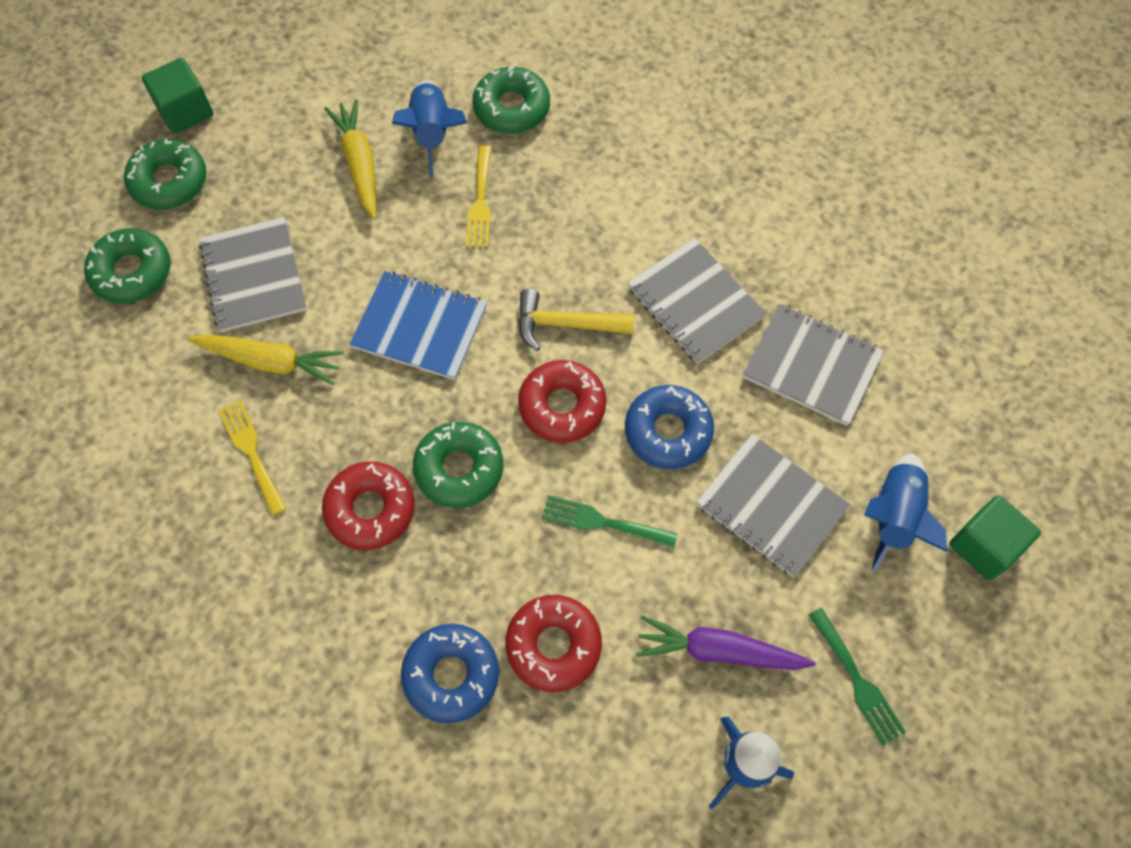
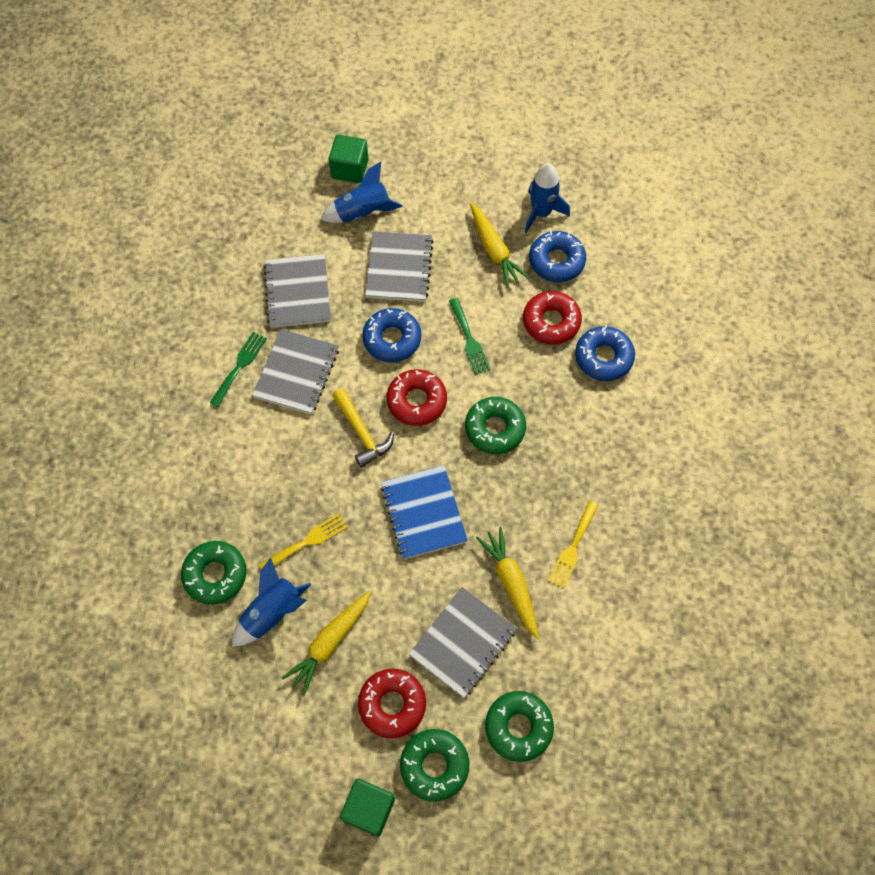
camera: 125 degrees left, 0 degrees up
red donut [322,462,415,550] -> red donut moved to [358,669,426,738]
purple carrot [636,615,816,670] -> yellow carrot [470,203,529,288]
green fork [809,608,907,746] -> green fork moved to [210,332,267,407]
none -> blue donut [529,231,586,282]

